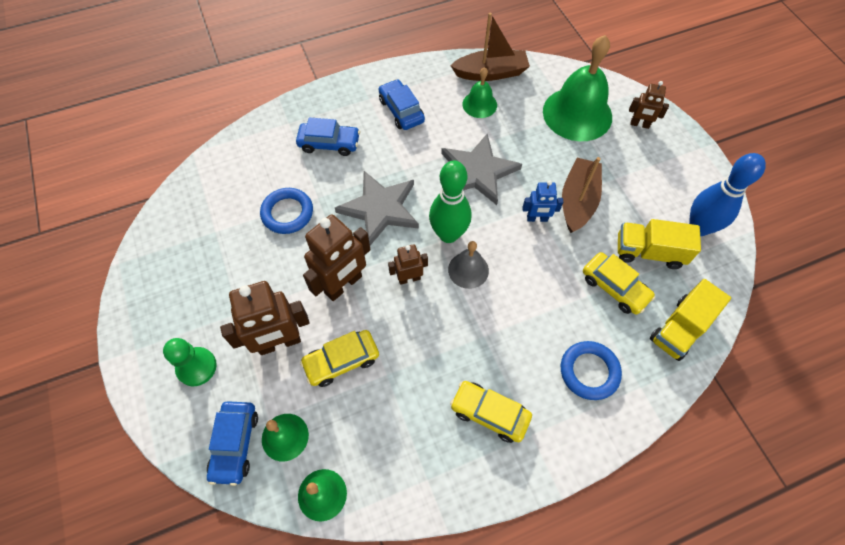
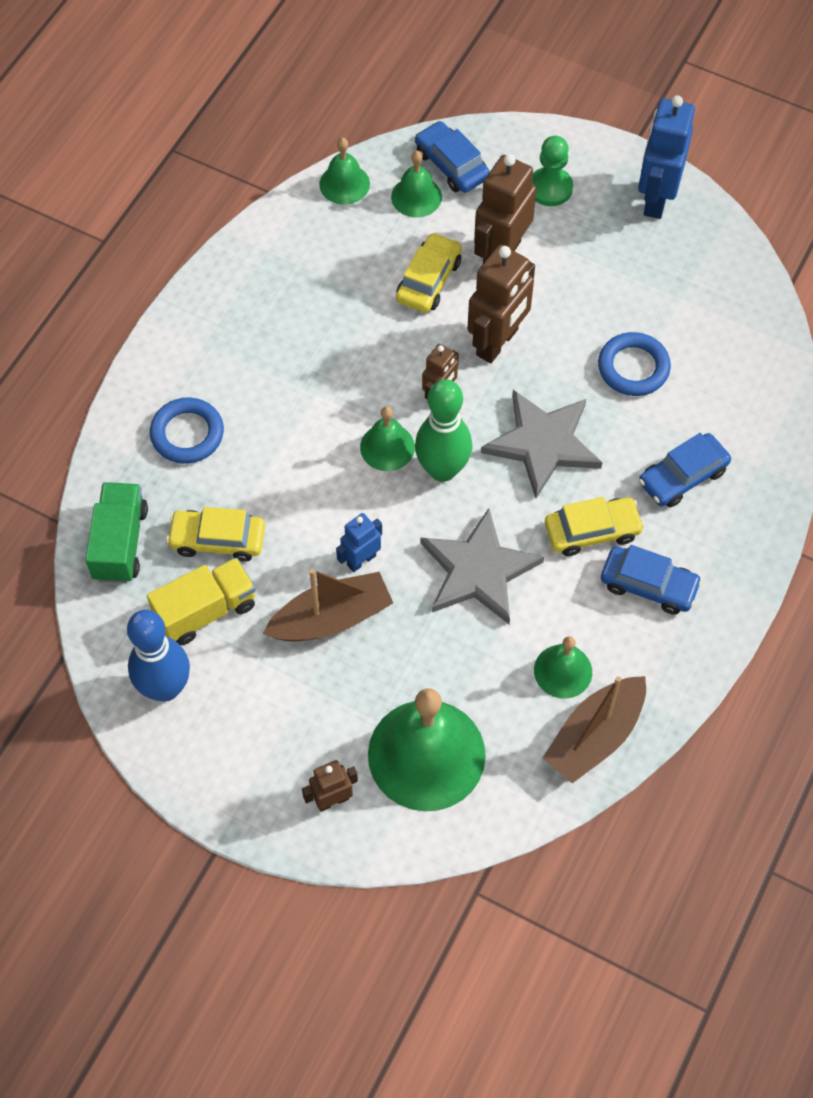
camera: 140 degrees right, 0 degrees up
brown robot [303,214,371,301] -> brown robot turned 150 degrees counterclockwise [467,245,535,363]
grey bell [448,241,489,289] -> green bell [360,406,415,471]
yellow car [450,381,532,443] -> yellow car moved to [545,497,645,556]
brown boat [562,157,602,233] -> brown boat turned 90 degrees counterclockwise [263,569,393,642]
yellow truck [650,279,731,361] -> green truck [85,482,148,583]
none -> blue robot [638,95,695,219]

